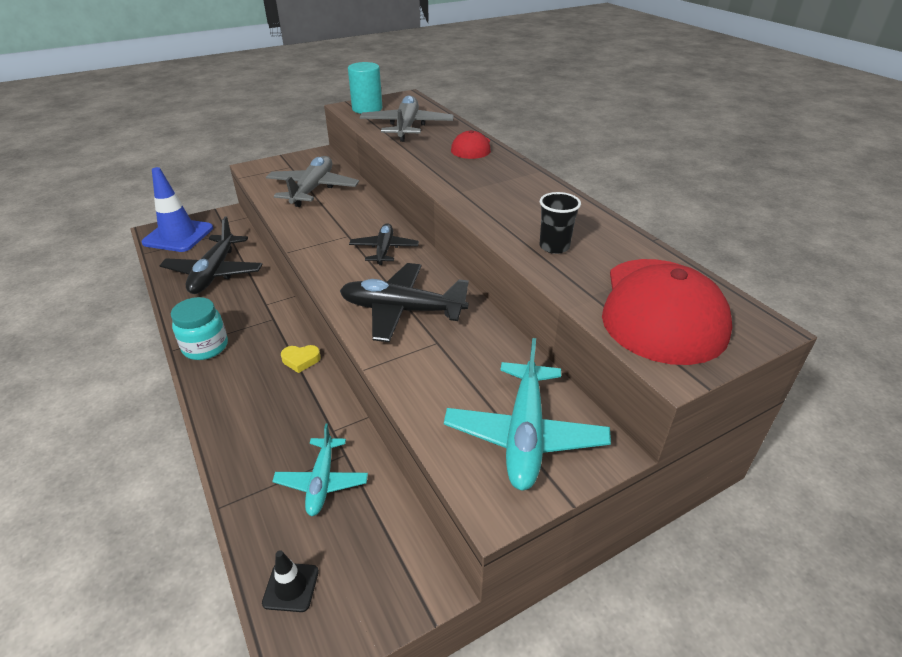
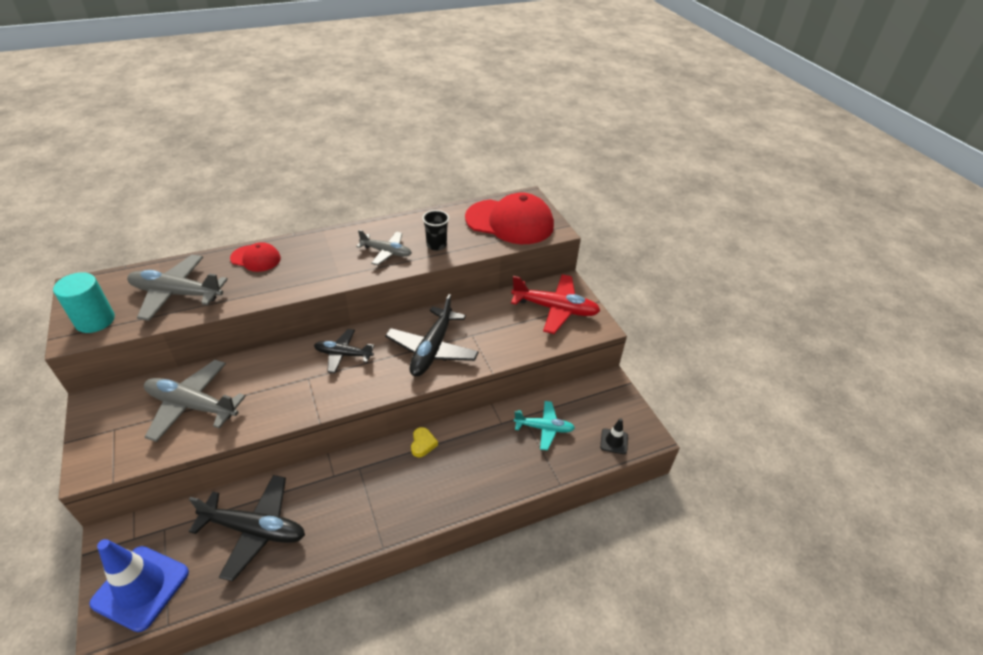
camera: 85 degrees left, 5 degrees up
turquoise jar [171,297,228,360] -> none
turquoise plane [444,338,611,490] -> red plane [511,274,600,334]
none -> grey plane [356,230,412,265]

